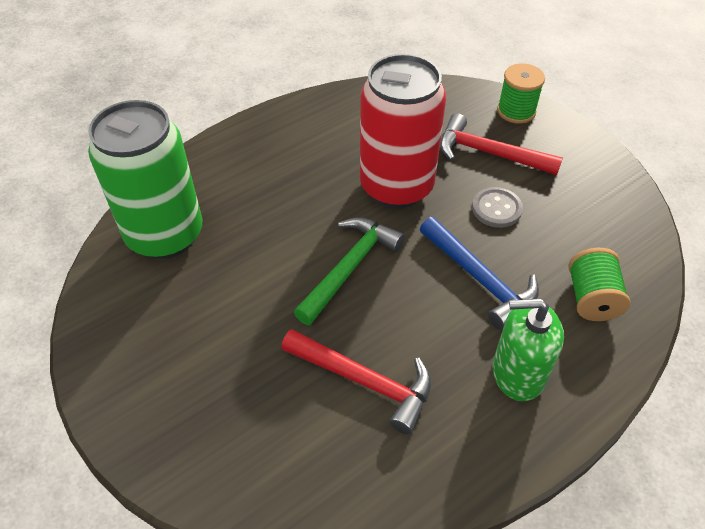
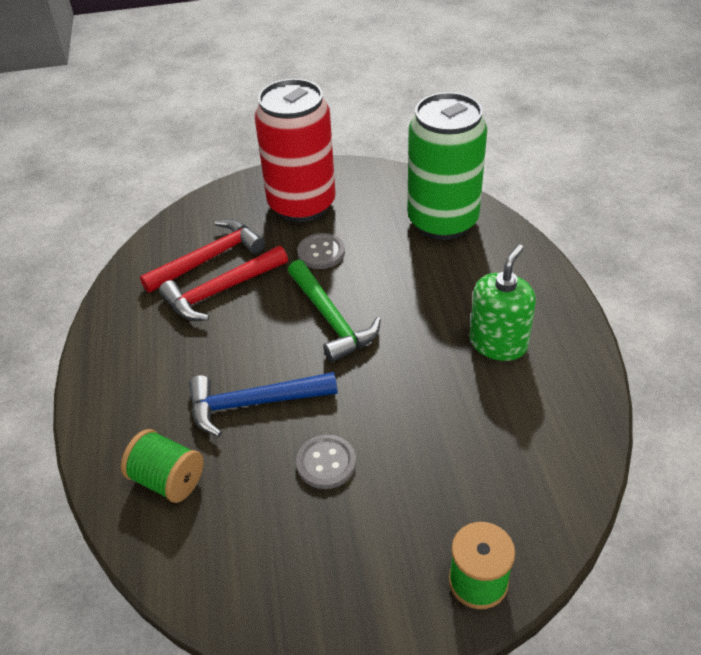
camera: 120 degrees right, 5 degrees down
red can [360,54,446,209] -> red can moved to [255,79,336,223]
red hammer [440,113,563,175] -> red hammer moved to [140,219,265,293]
green soap dispenser [493,299,564,401] -> green soap dispenser moved to [470,244,536,361]
none -> grey button [297,233,345,269]

